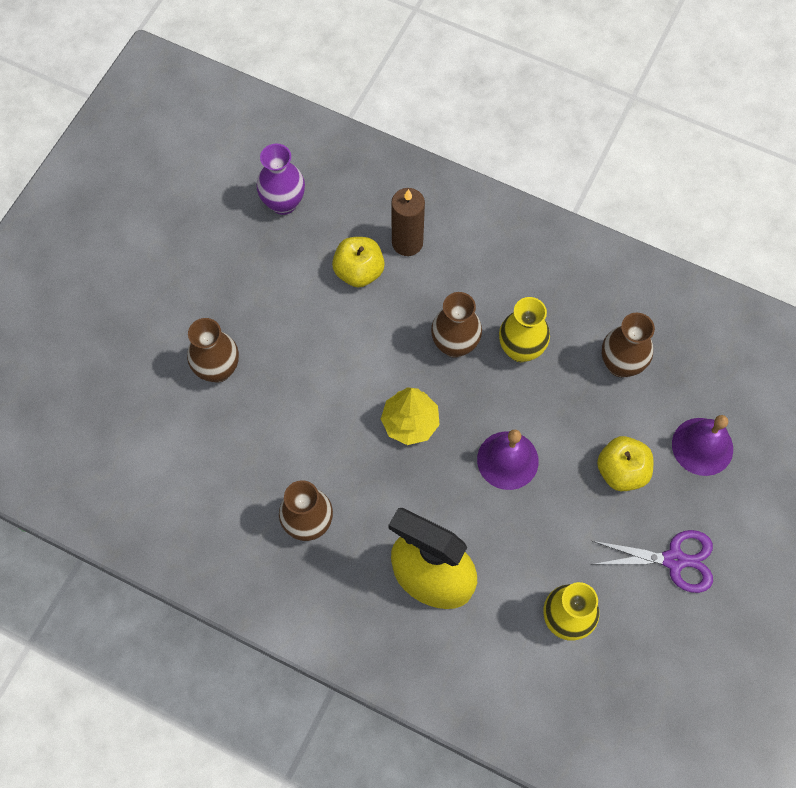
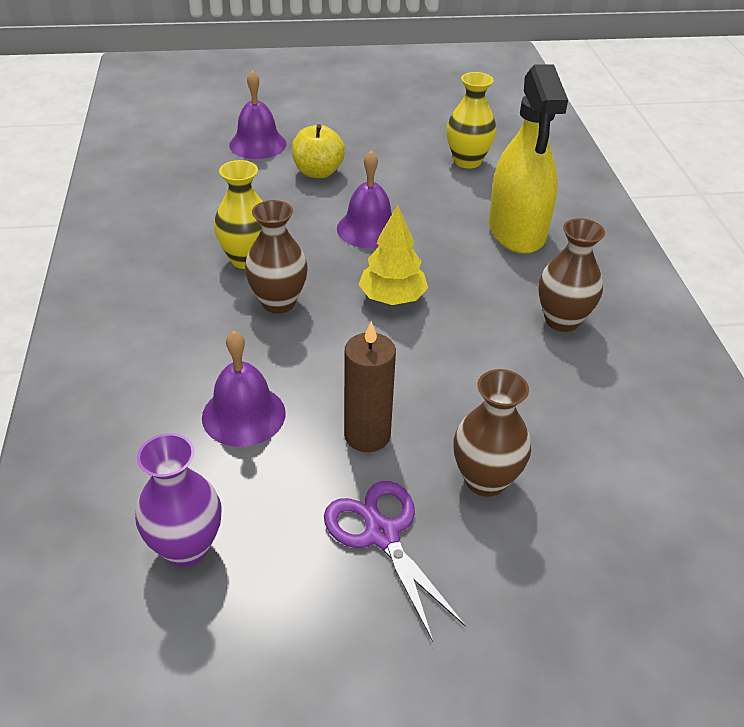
camera: 125 degrees left, 25 degrees down
yellow apple [332,237,385,288] -> purple bell [202,331,286,447]
brown candle [391,188,425,256] -> brown candle moved to [344,321,396,452]
purple scissors [591,530,713,593] -> purple scissors moved to [324,481,466,641]
brown vase [602,313,655,377] -> none

